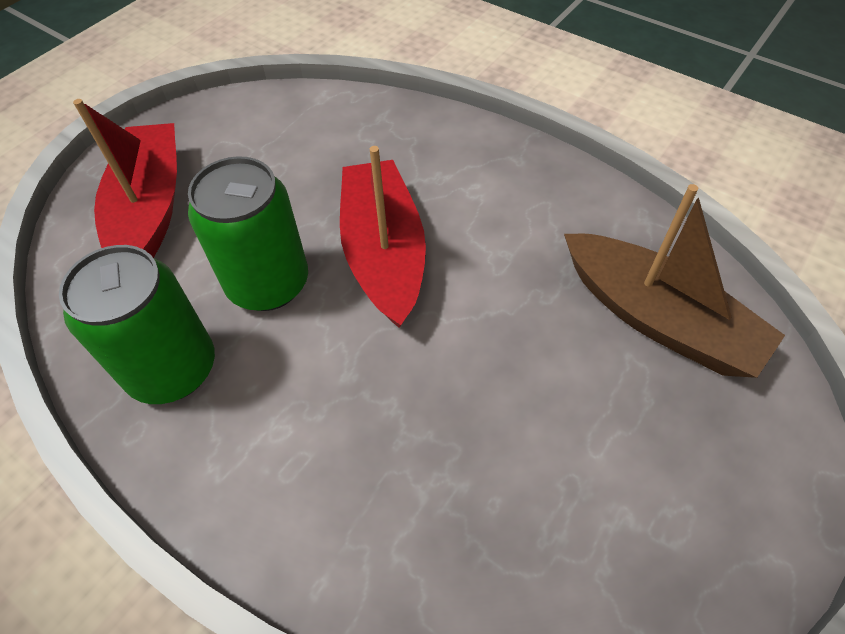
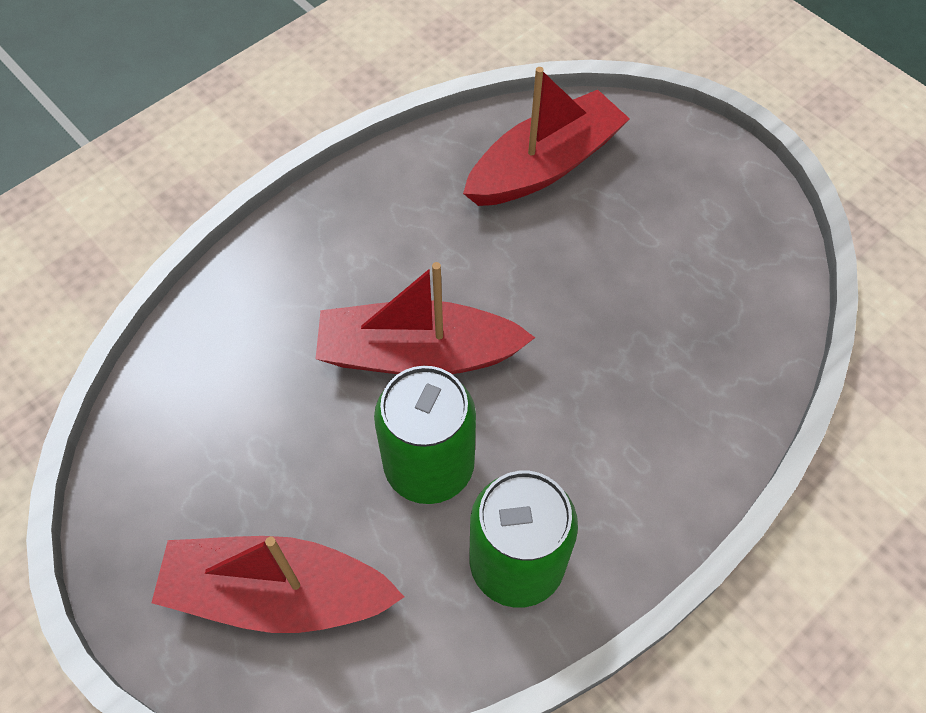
camera: 80 degrees left, 5 degrees up
brown boat [564,184,785,378] -> red boat [463,67,630,206]

